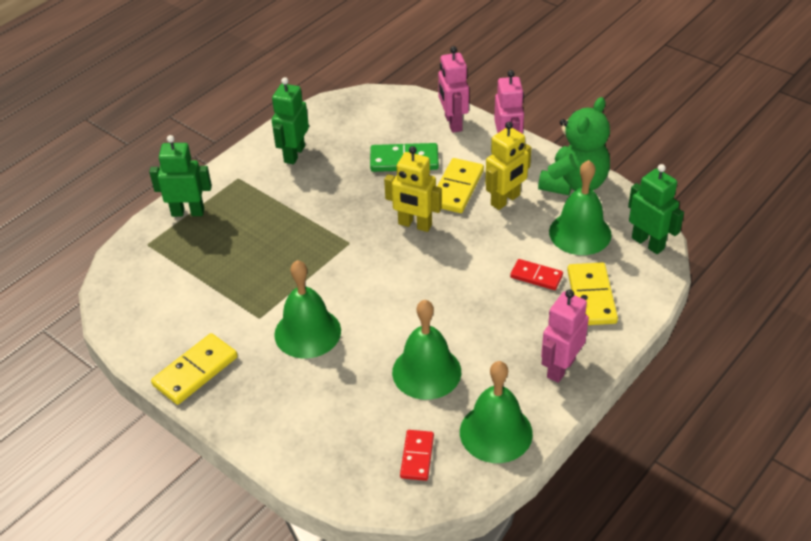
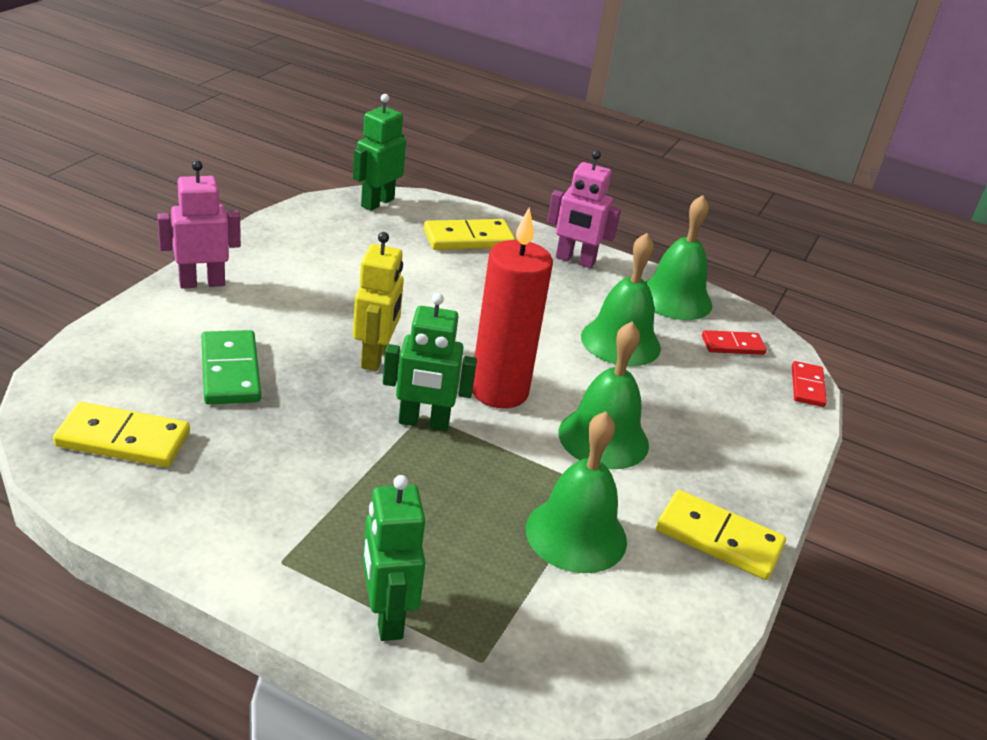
camera: 110 degrees left, 10 degrees down
green robot [272,77,309,164] -> green robot moved to [383,293,477,431]
yellow domino [437,158,484,213] -> yellow domino moved to [53,402,190,467]
pink robot [438,46,469,133] -> none
yellow robot [485,122,532,210] -> none
red domino [510,259,563,290] -> red domino moved to [792,361,827,407]
green teddy bear [538,97,610,195] -> none
green bell [549,160,612,255] -> green bell moved to [526,411,627,573]
none -> red candle [472,207,553,408]

